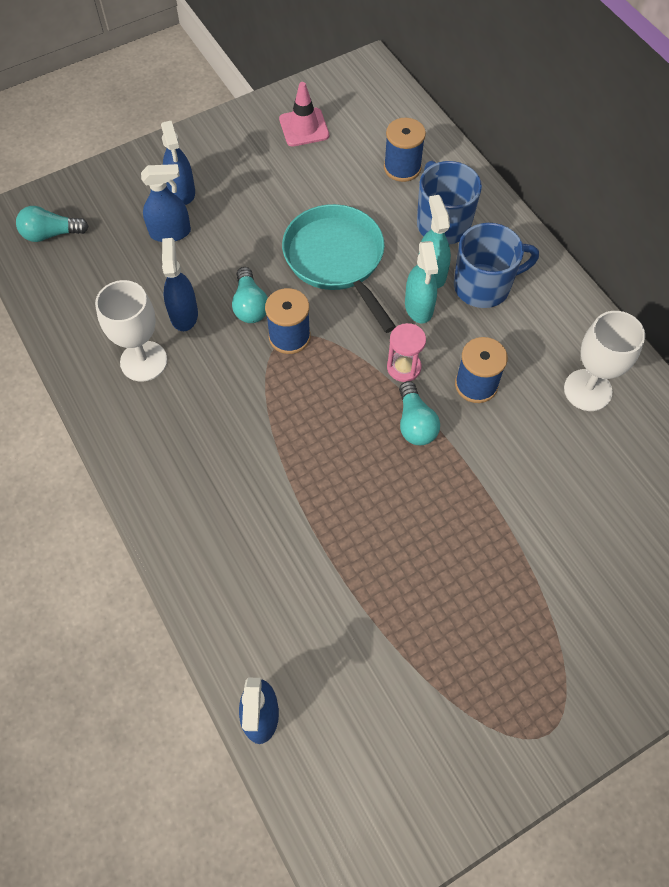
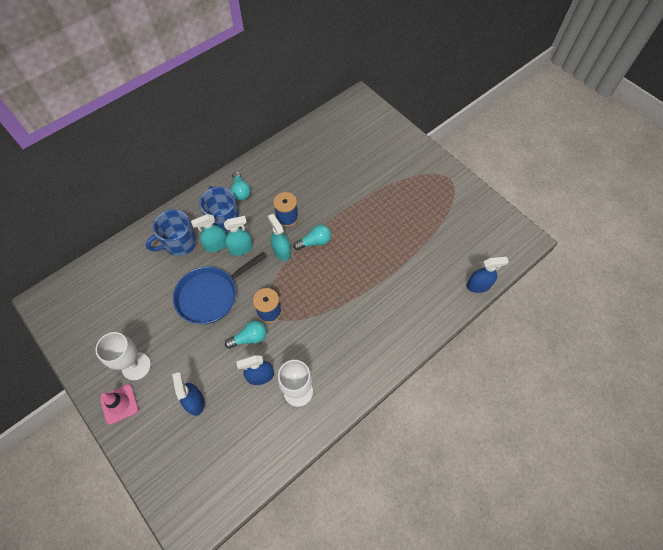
camera: 100 degrees left, 0 degrees up
turquoise light bulb [16,206,89,242] -> turquoise light bulb moved to [231,171,251,201]
blue spray bottle [161,120,195,205] -> none
pink traffic cone [279,82,329,146] -> pink traffic cone moved to [100,384,139,425]
turquoise pan [282,204,396,333] -> blue pan [173,252,267,324]
blue spool [384,118,426,182] -> none
pink hourglass [387,323,426,382] -> turquoise spray bottle [268,214,291,261]
white goblet [564,311,645,411] -> white goblet moved to [96,332,151,380]

